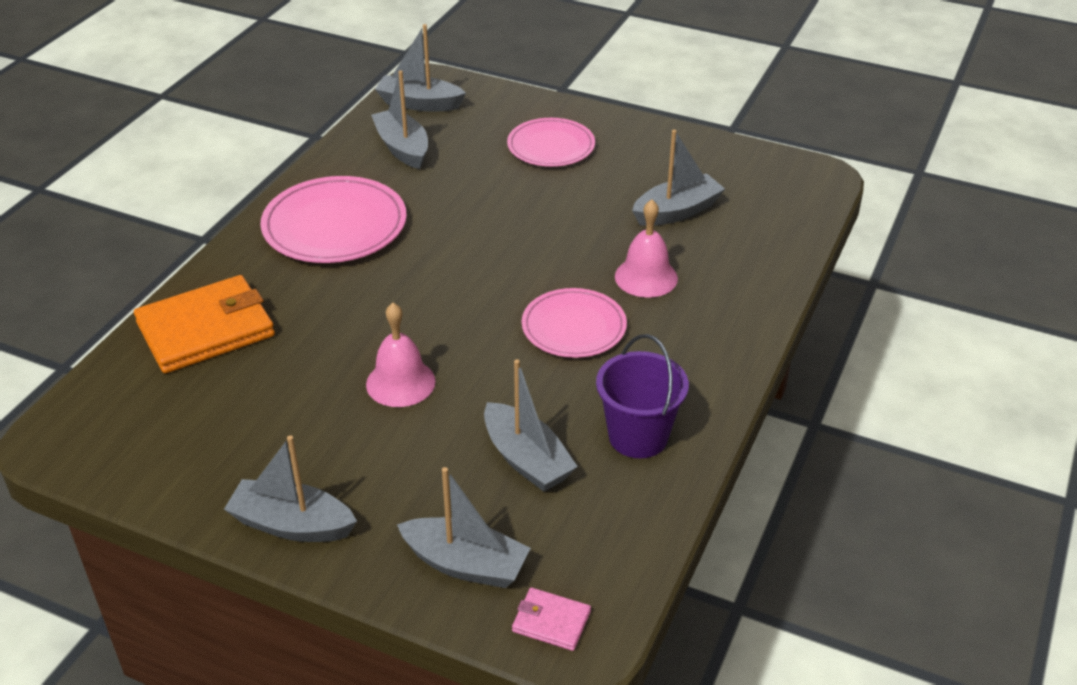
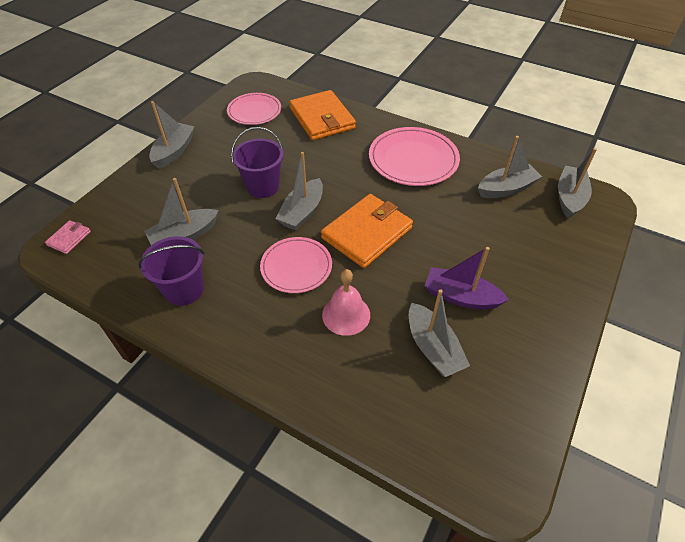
camera: 95 degrees right, 10 degrees up
pink bell [366,303,436,407] -> purple bucket [231,127,284,198]
grey boat [397,467,531,588] -> grey boat moved to [275,152,323,230]
pink plate [507,118,595,167] -> pink plate moved to [227,93,281,125]
none -> orange wallet [321,194,413,268]
none -> purple boat [425,247,509,309]

